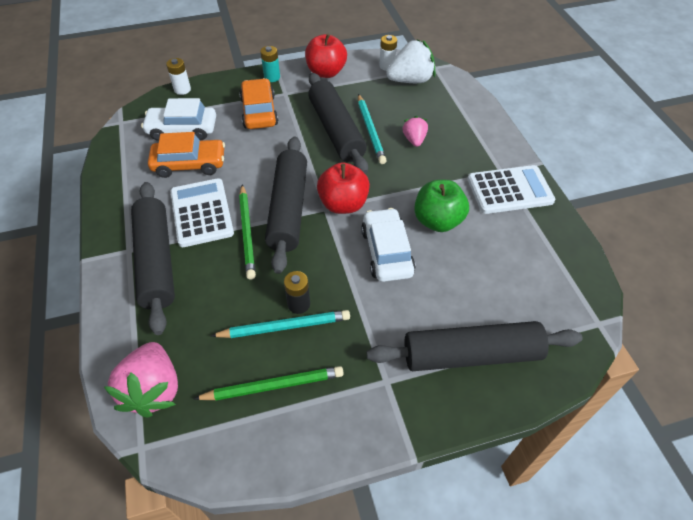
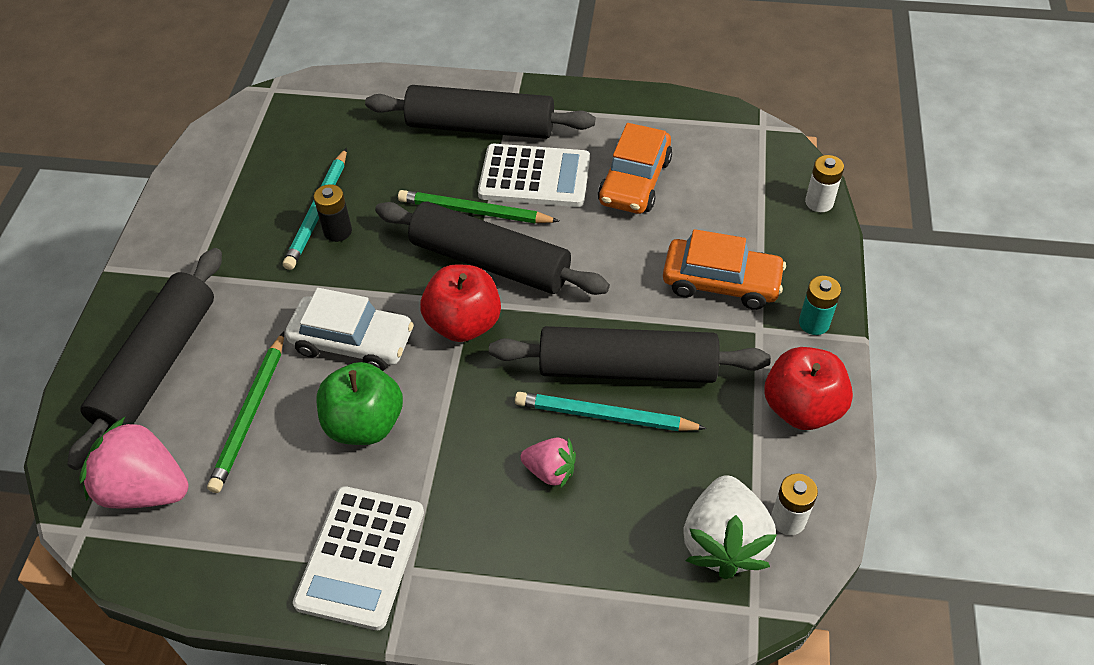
camera: 115 degrees right, 0 degrees up
pink strawberry [104,342,178,418] -> pink strawberry moved to [79,417,189,508]
white car [141,98,216,141] -> none
green pencil [194,366,344,400] -> green pencil moved to [207,332,284,493]

